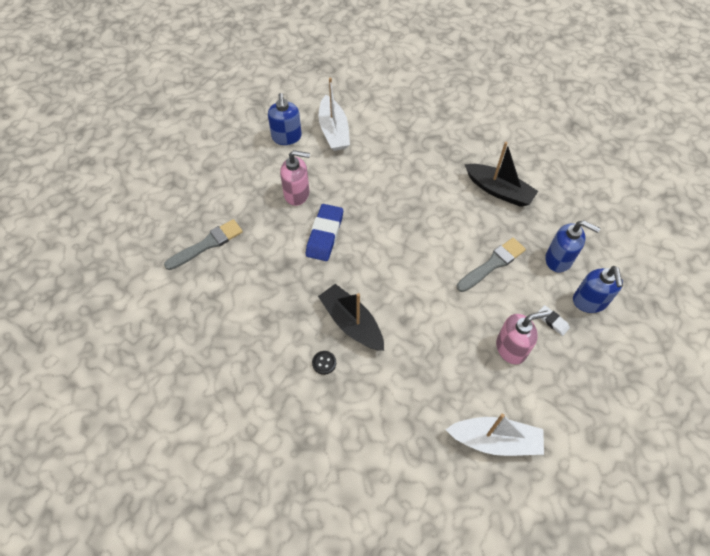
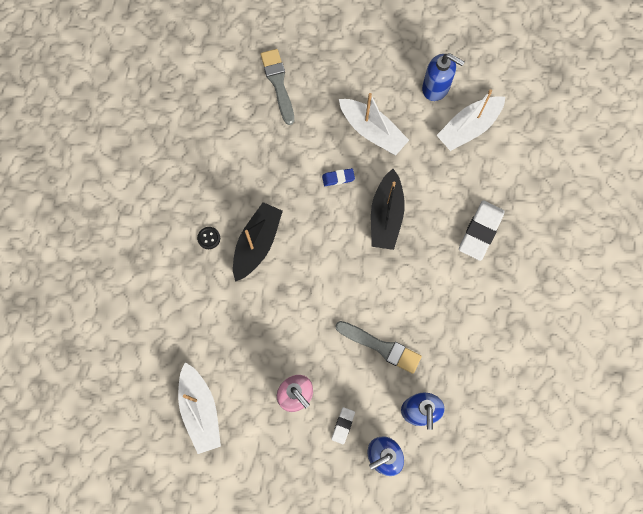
camera: 65 degrees right, 15 degrees up
grey brush [164,219,243,270] -> grey brush turned 135 degrees counterclockwise [260,49,294,125]
blue soap dispenser [268,93,302,145] -> blue soap dispenser turned 120 degrees counterclockwise [422,53,464,101]
pink soap dispenser [280,150,310,206] -> white boat [339,93,409,155]
blue eraser [306,204,343,261] -> blue eraser [322,168,355,186], size x0.51
black boat [465,142,538,207] -> black boat moved to [371,169,405,250]
none -> white eraser [459,200,505,261]

